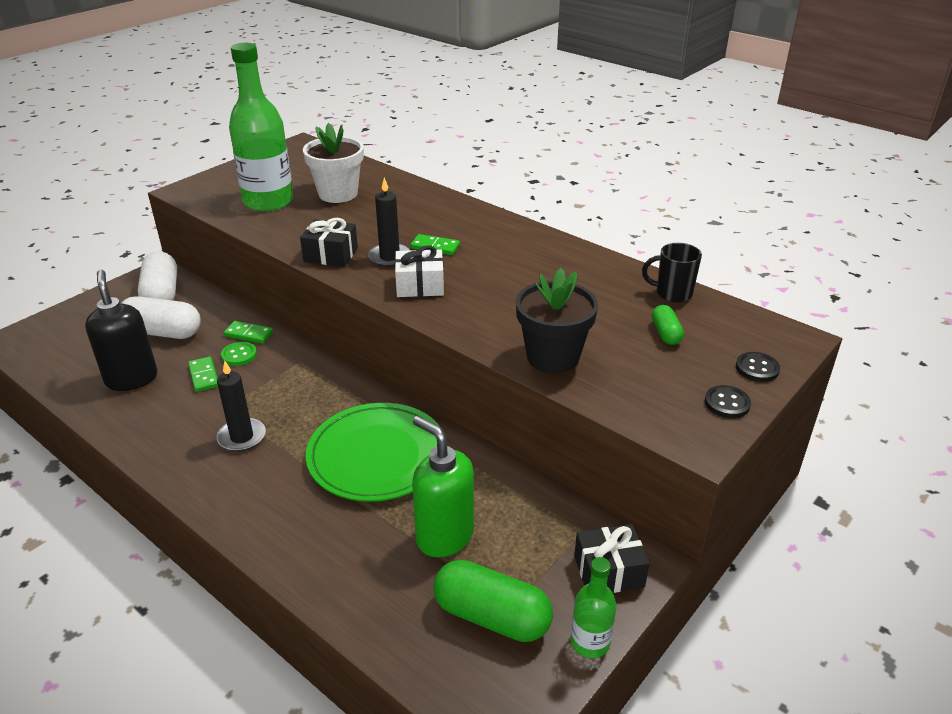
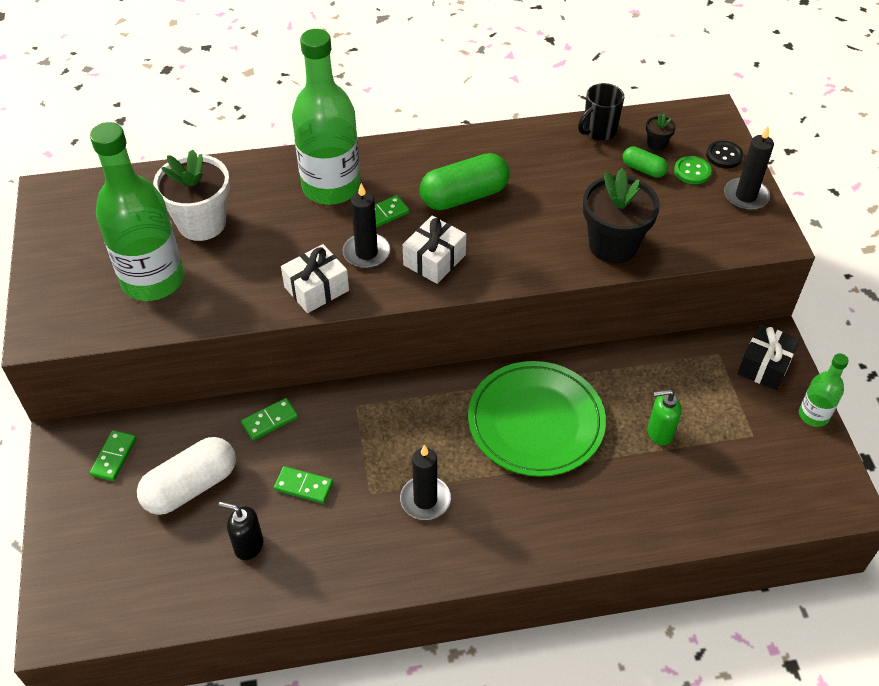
camera: 50 degrees left, 15 degrees up
black soap dispenser [85,270,157,391] -> black soap dispenser [218,502,263,560], size x0.58
white capsule [138,251,177,301] -> green domino [90,430,137,481]
green button [221,342,257,366] -> green button moved to [674,156,711,184]
black gift [300,218,358,267] -> white gift [281,244,349,313]
green soap dispenser [412,416,474,557] -> green soap dispenser [648,389,681,445], size x0.58
green capsule [434,560,553,642] -> green capsule moved to [420,153,509,210]
black button [705,385,751,418] -> black candle [724,126,774,211]
none -> green bottle [292,29,361,205]
none -> black flower pot [646,113,676,151]

